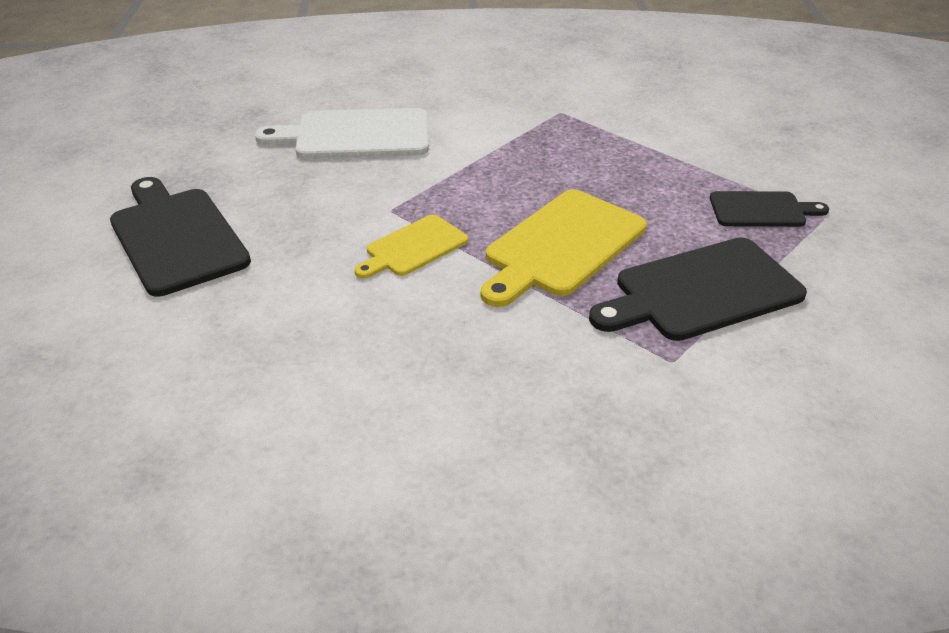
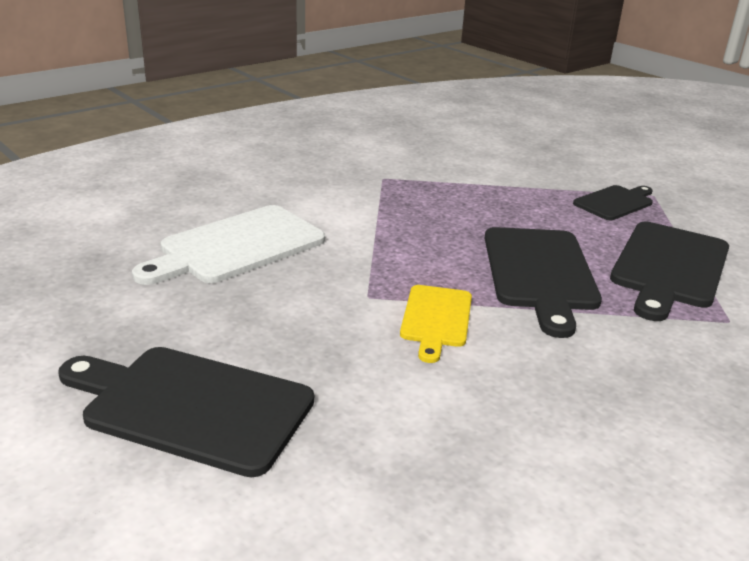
camera: 40 degrees left, 10 degrees down
yellow cutting board [480,189,647,307] -> black cutting board [485,227,602,338]

